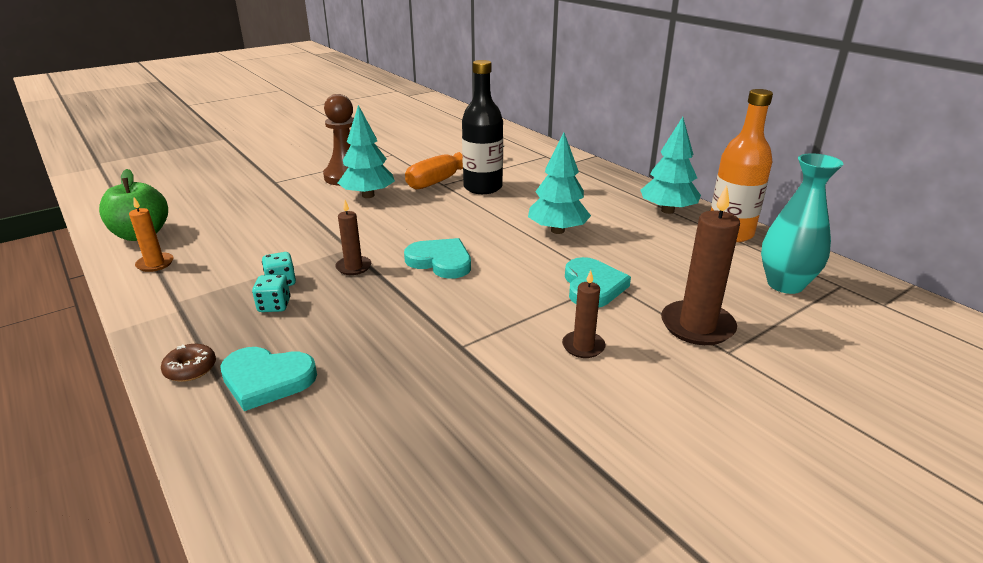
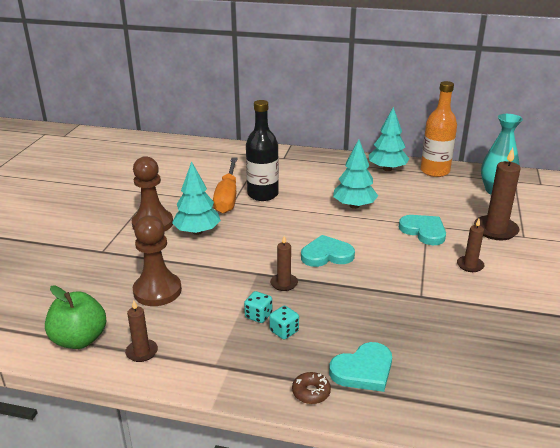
camera: 40 degrees left, 0 degrees up
orange candle [129,197,174,272] -> brown candle [125,300,158,362]
none -> brown pawn [133,216,182,306]

